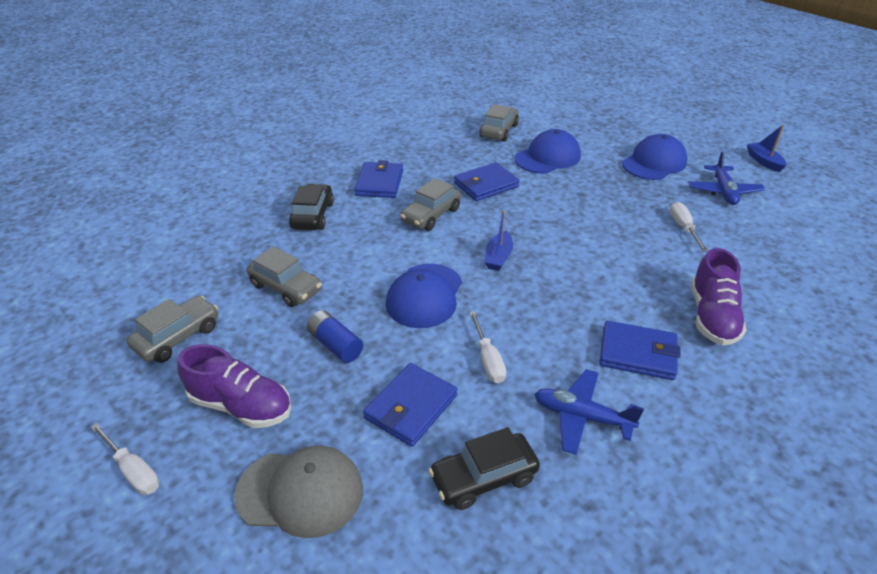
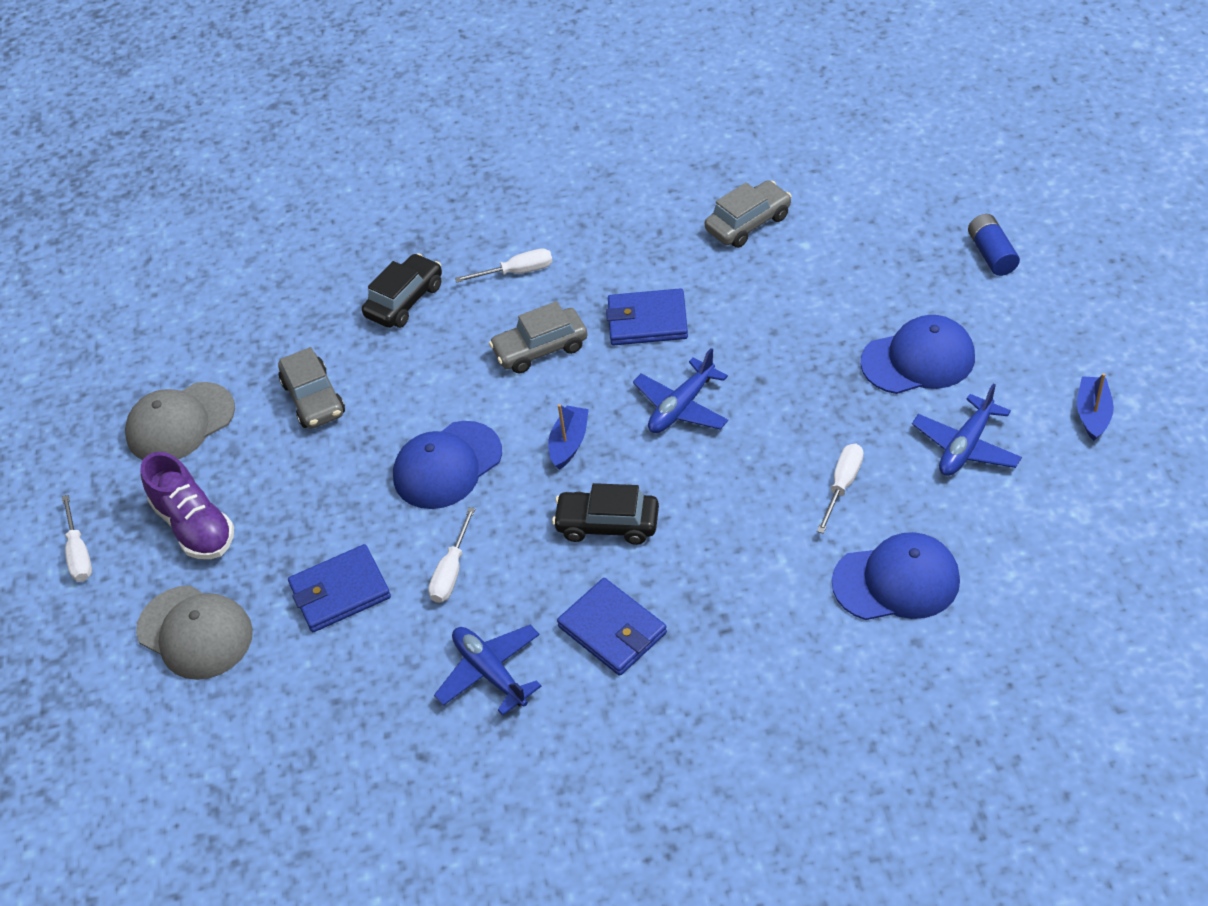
camera: 35 degrees right, 10 degrees up
grey car [127,296,218,363] -> grey cap [125,382,235,460]
blue battery [307,310,363,363] -> blue battery moved to [968,214,1020,276]
blue wallet [354,160,403,198] -> white screwdriver [455,248,553,283]
black car [429,427,540,510] -> black car moved to [552,483,659,545]
blue boat [484,210,513,271] -> blue boat turned 150 degrees clockwise [548,404,589,470]
blue cap [515,129,581,173] -> blue cap moved to [832,532,960,620]
purple shoe [691,248,747,345] -> none
none -> blue plane [633,348,728,433]

